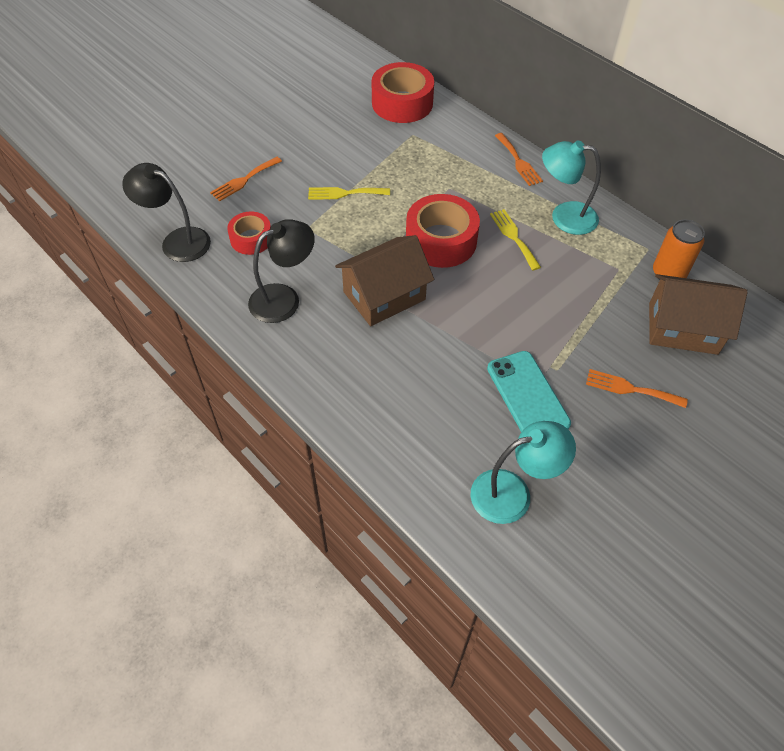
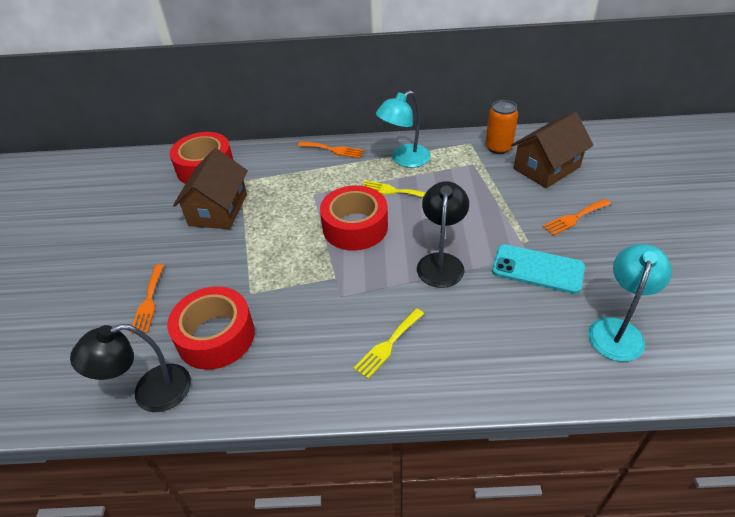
camera: 45 degrees left, 10 degrees down
red tape [227,211,271,255] -> red tape [167,286,255,370], size x1.70
black lamp [248,219,315,323] -> black lamp moved to [417,181,469,288]
yellow fork [308,187,390,200] -> yellow fork moved to [354,308,424,379]
brown house [335,235,434,326] -> brown house moved to [173,148,248,229]

